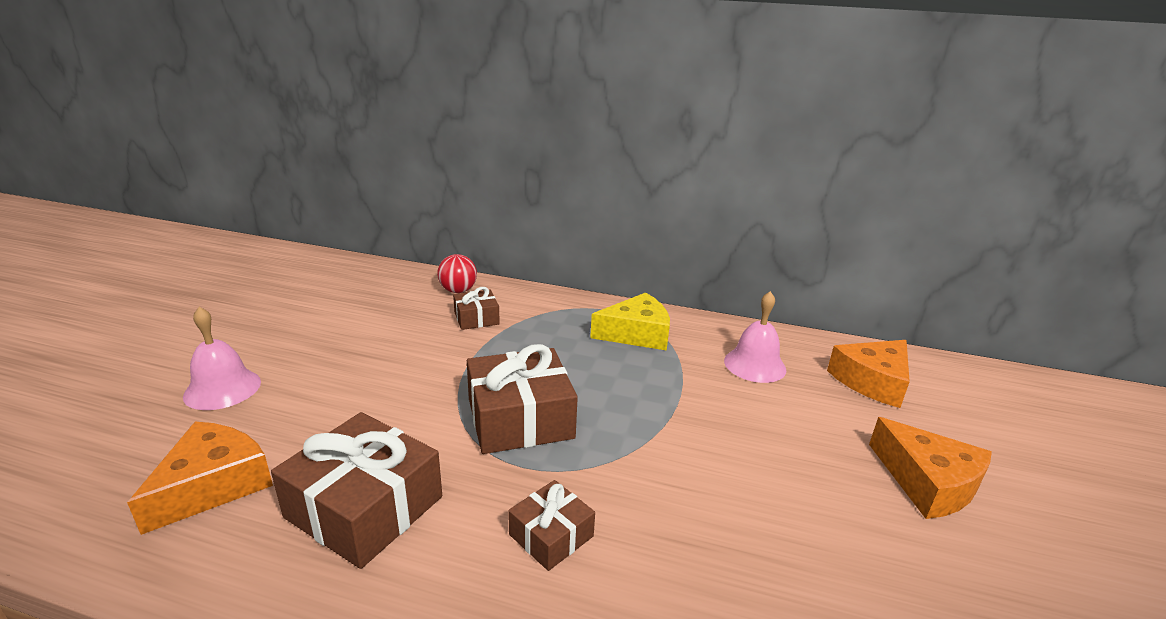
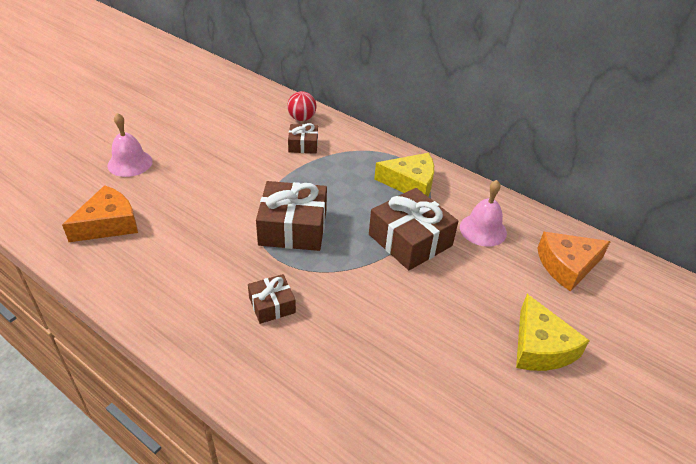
camera: 20 degrees right, 15 degrees up
brown gift [271,412,442,569] -> brown gift moved to [369,188,458,270]
orange cheese [869,417,992,519] -> yellow cheese [516,294,590,371]

